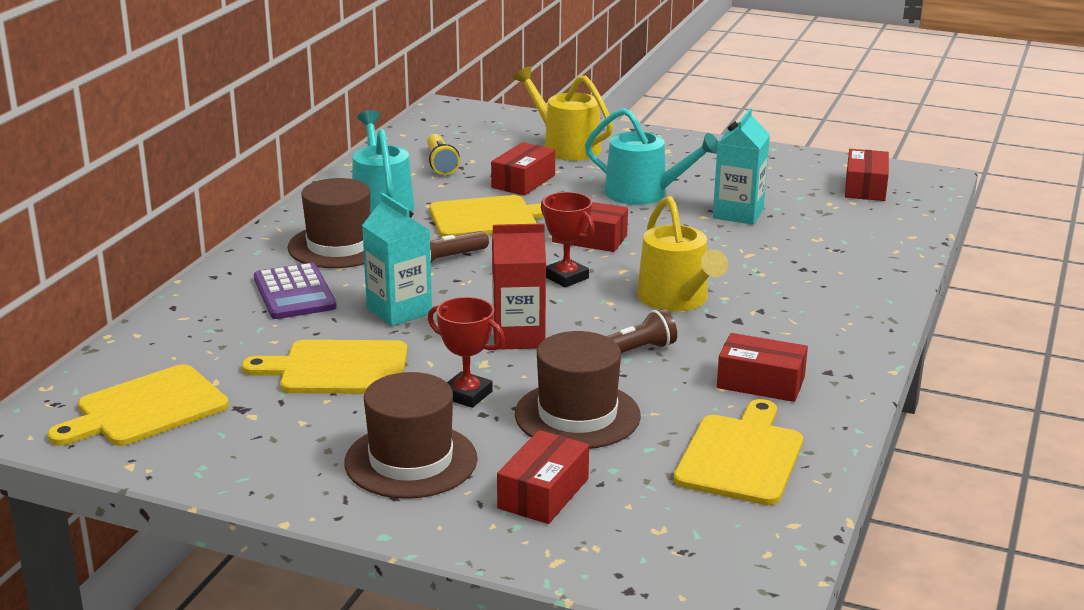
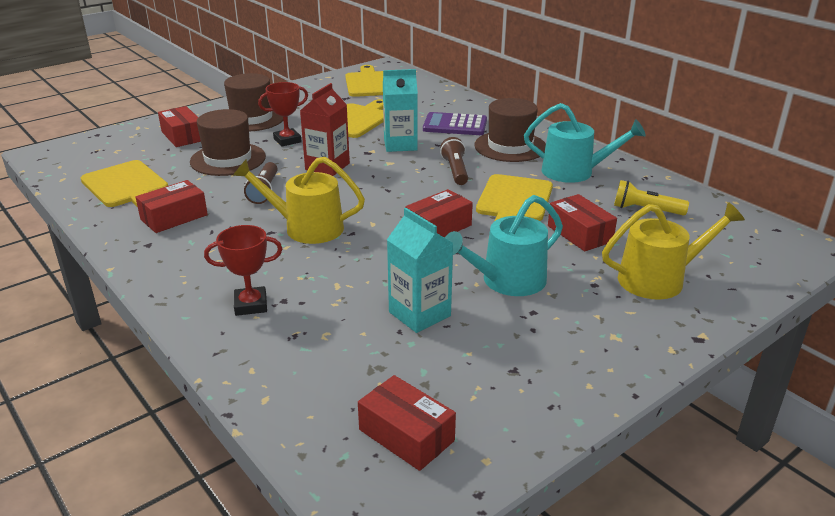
camera: 120 degrees right, 5 degrees up
red trophy [541,192,595,287] -> red trophy moved to [204,225,282,316]

